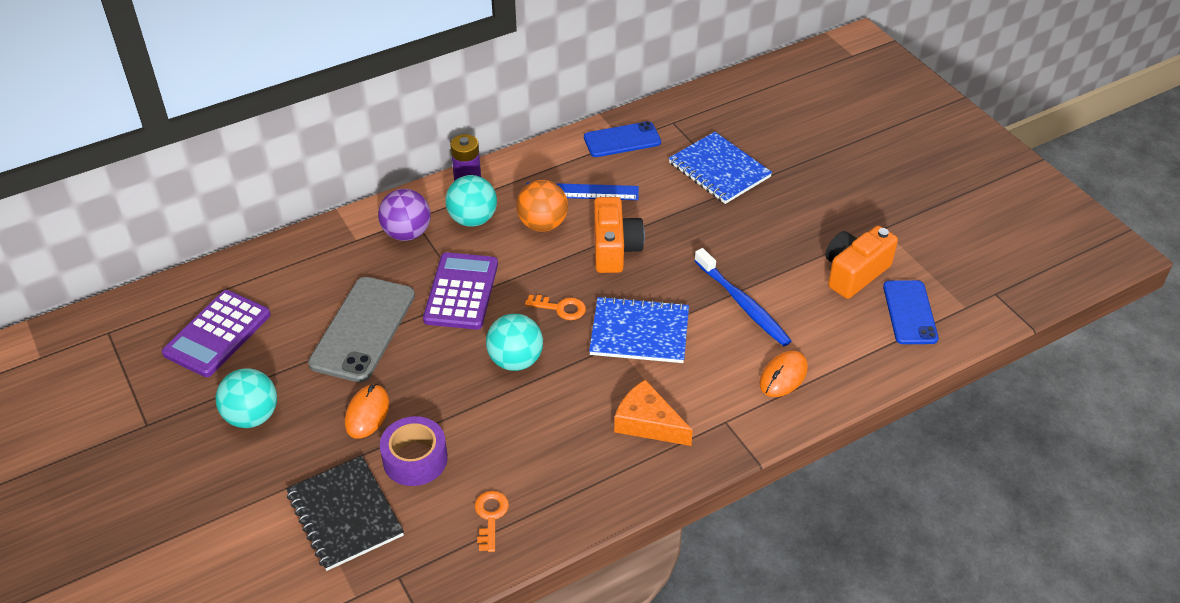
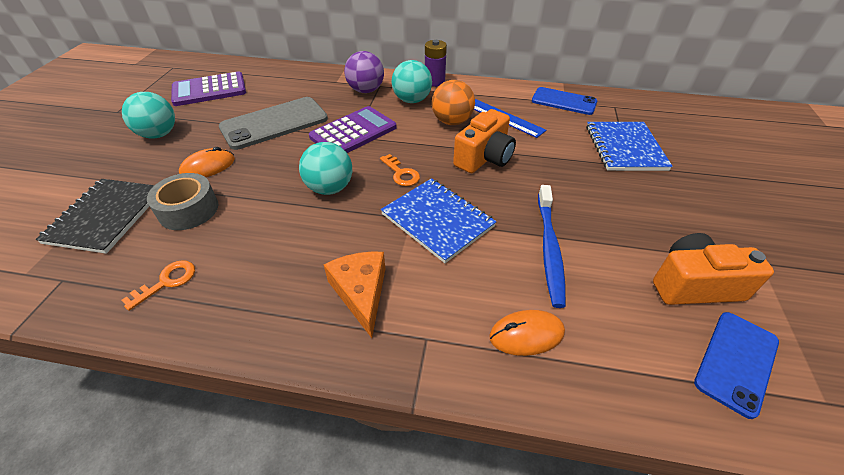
camera: 40 degrees right, 0 degrees up
purple tape [380,416,448,486] -> grey tape [147,173,218,230]

